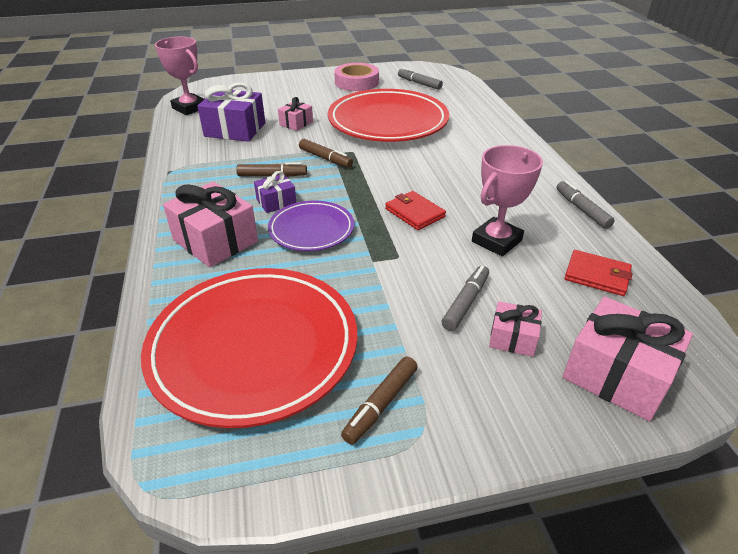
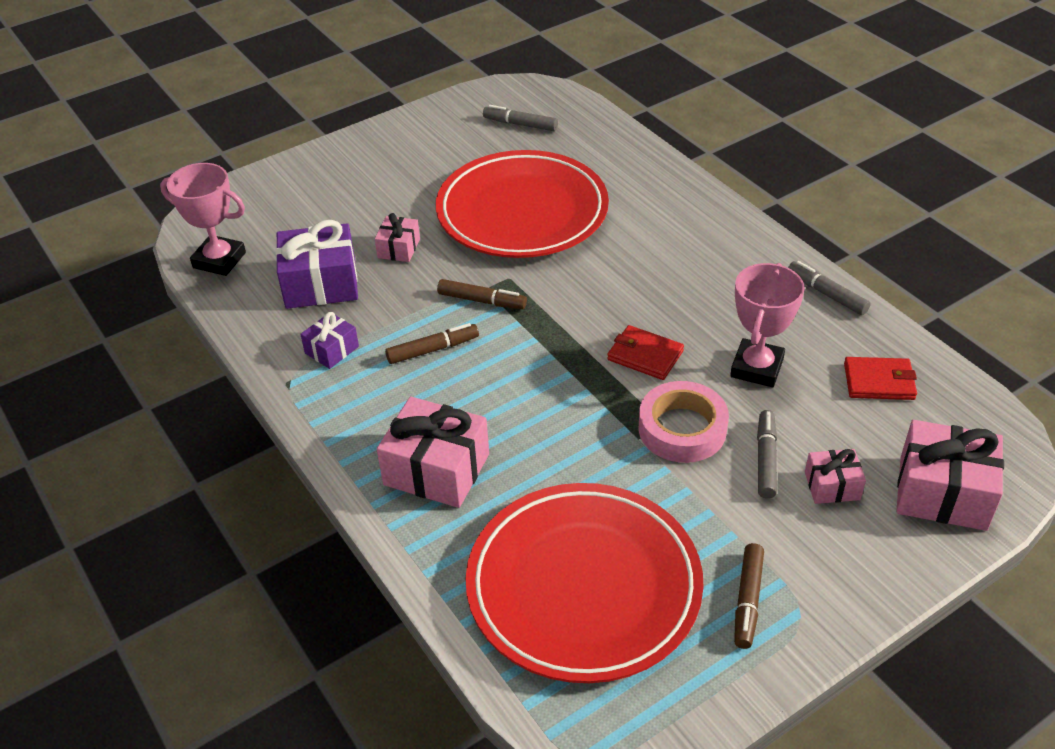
camera: 20 degrees left, 5 degrees up
purple gift [254,171,296,213] -> purple gift moved to [300,312,359,369]
purple plate [268,201,354,251] -> none
pink tape [334,63,379,91] -> pink tape moved to [639,381,729,463]

